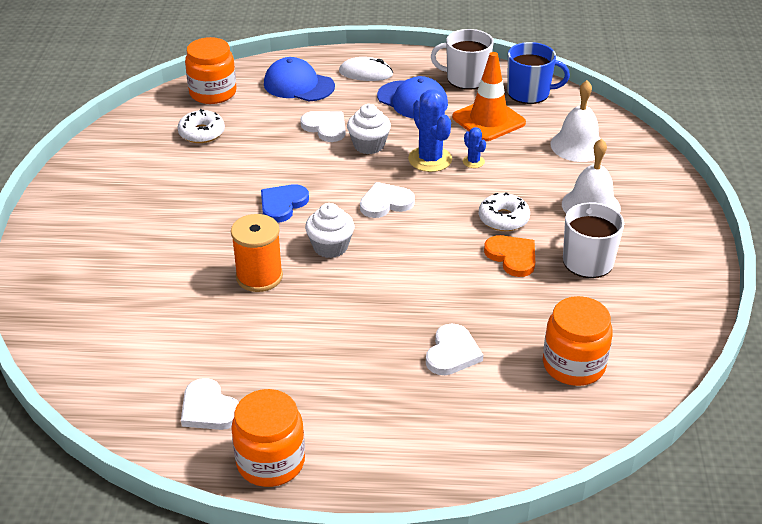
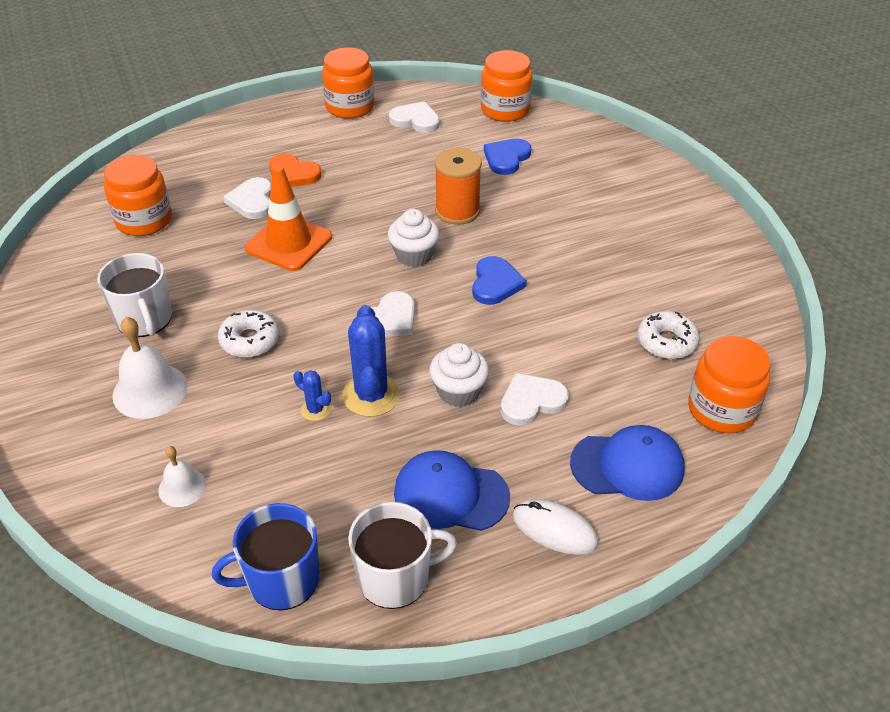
camera: 155 degrees right, 5 degrees up
white heart [300,111,345,142] -> white heart turned 135 degrees clockwise [501,373,569,426]
white mouse [339,57,393,81] -> white mouse turned 45 degrees clockwise [513,499,598,555]
blue cactus [408,89,452,172] -> blue cactus turned 45 degrees clockwise [342,305,401,417]
orange traffic cone [452,52,526,141] -> orange traffic cone moved to [245,165,332,271]
orange heart [484,235,535,277] -> orange heart moved to [269,154,322,187]
white bell [550,80,601,162] -> white bell [158,446,206,507], size x0.59
none -> orange jar [481,50,533,122]
none -> blue heart [484,139,532,175]

